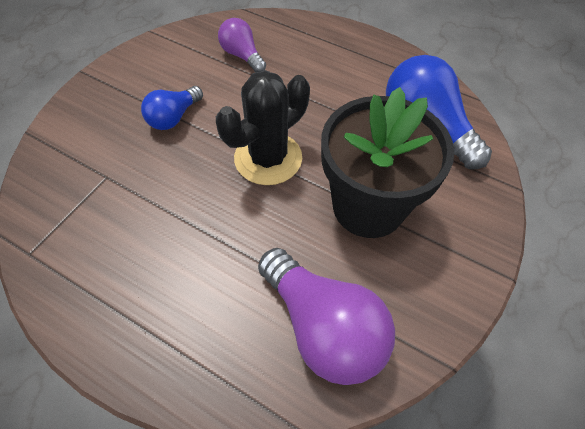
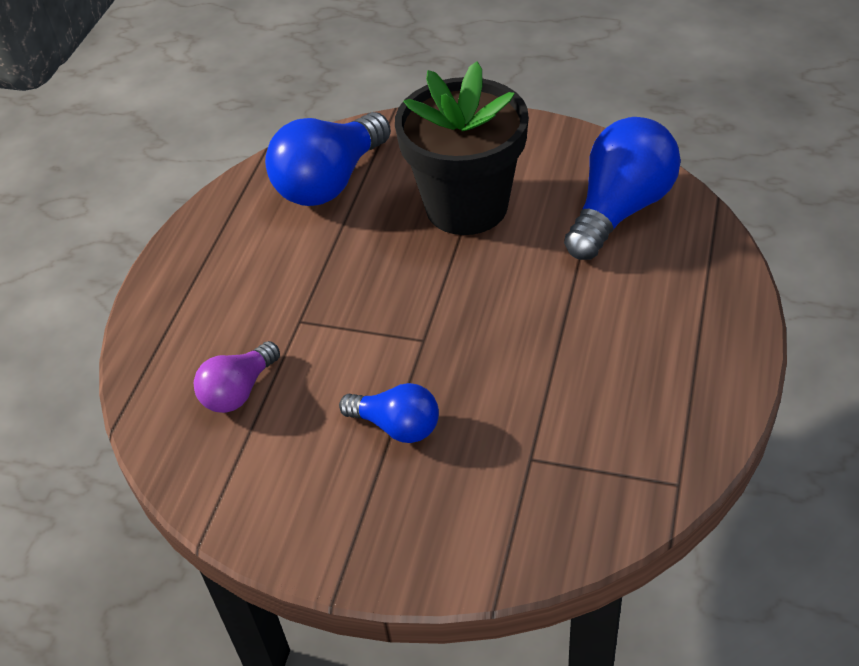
camera: 100 degrees left, 10 degrees down
black cactus [216,70,310,185] -> none
purple light bulb [258,248,395,385] -> blue light bulb [564,117,681,260]

